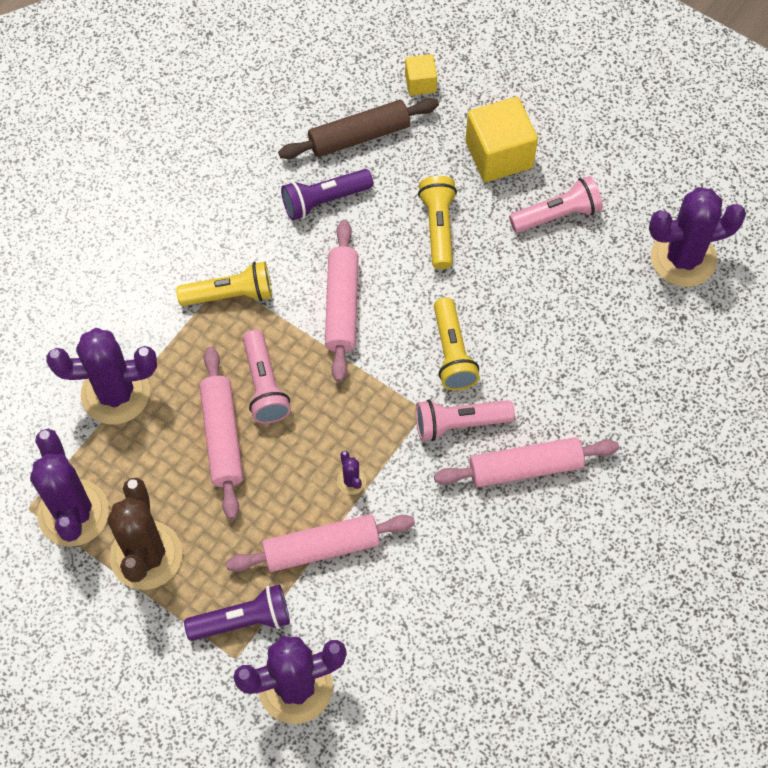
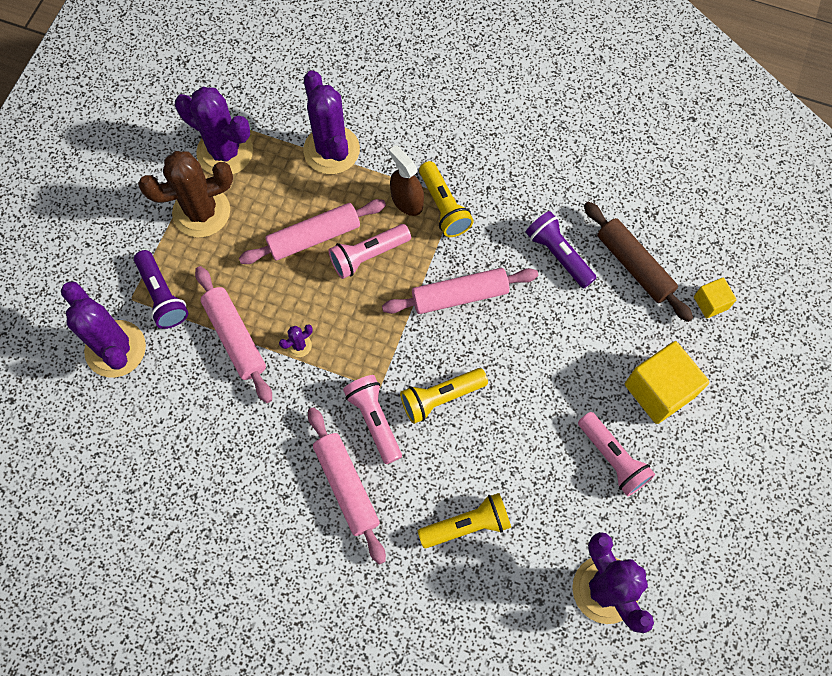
camera: 75 degrees right, 5 degrees up
purple cactus [30,429,109,547] -> purple cactus turned 60 degrees clockwise [175,87,253,174]
yellow flashlight [418,176,457,269] -> yellow flashlight moved to [418,493,511,548]
none -> brown spray bottle [389,145,424,216]

